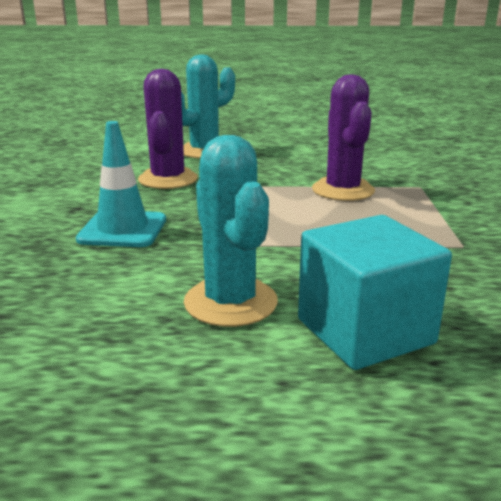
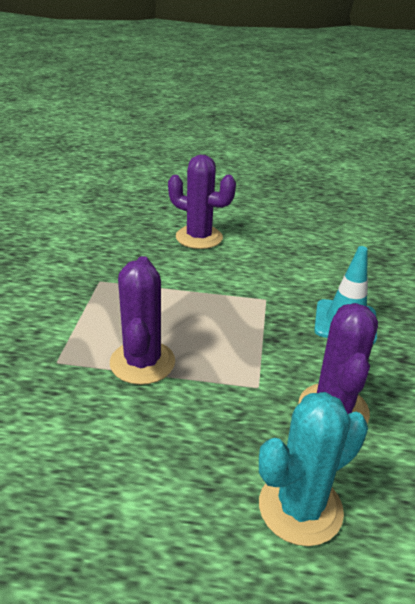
camera: 175 degrees left, 10 degrees up
turquoise cactus [184,135,278,327] -> none
turquoise cube [298,215,452,370] -> purple cactus [168,155,236,249]

